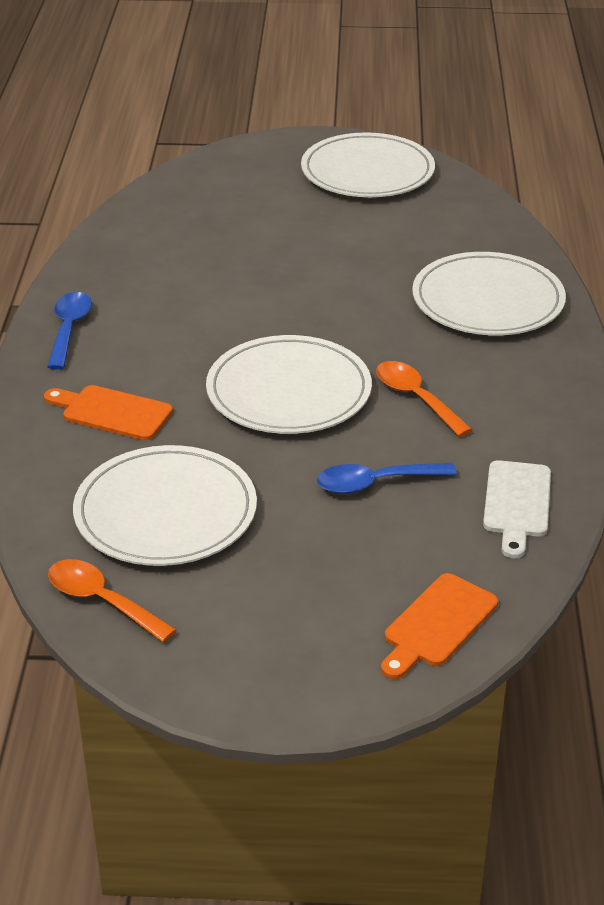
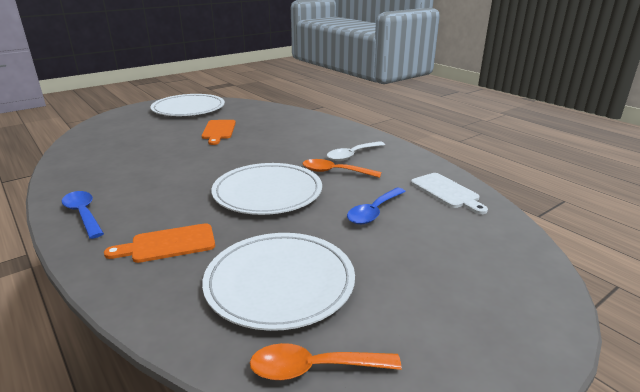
camera: 40 degrees left, 10 degrees down
orange cutting board [381,573,498,679] -> orange cutting board moved to [202,120,236,145]
white plate [412,252,566,335] -> none
none -> white spoon [327,141,385,161]

